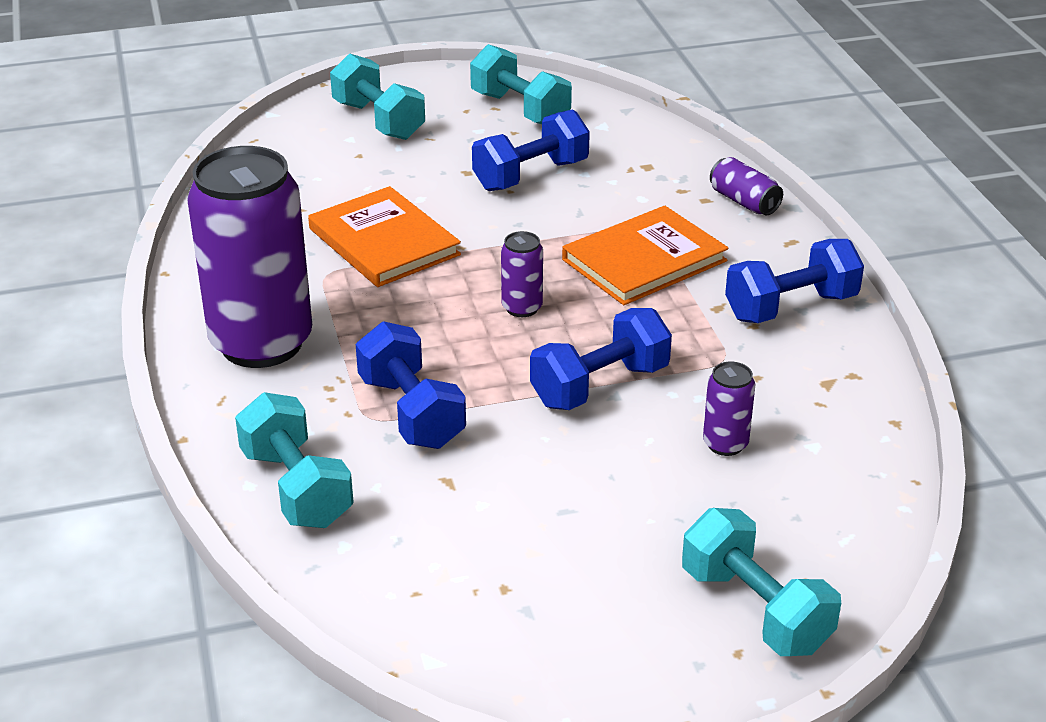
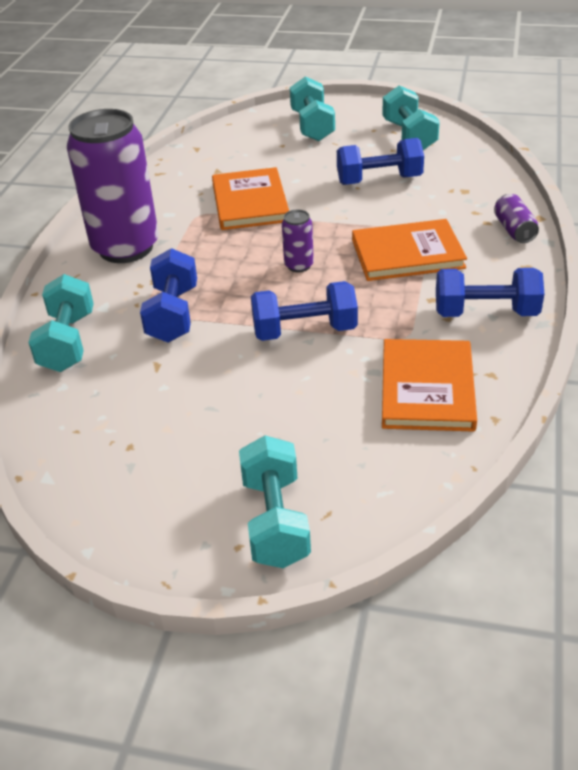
camera: 30 degrees right, 5 degrees up
purple can [703,361,756,456] -> none
none -> orange book [382,339,477,432]

